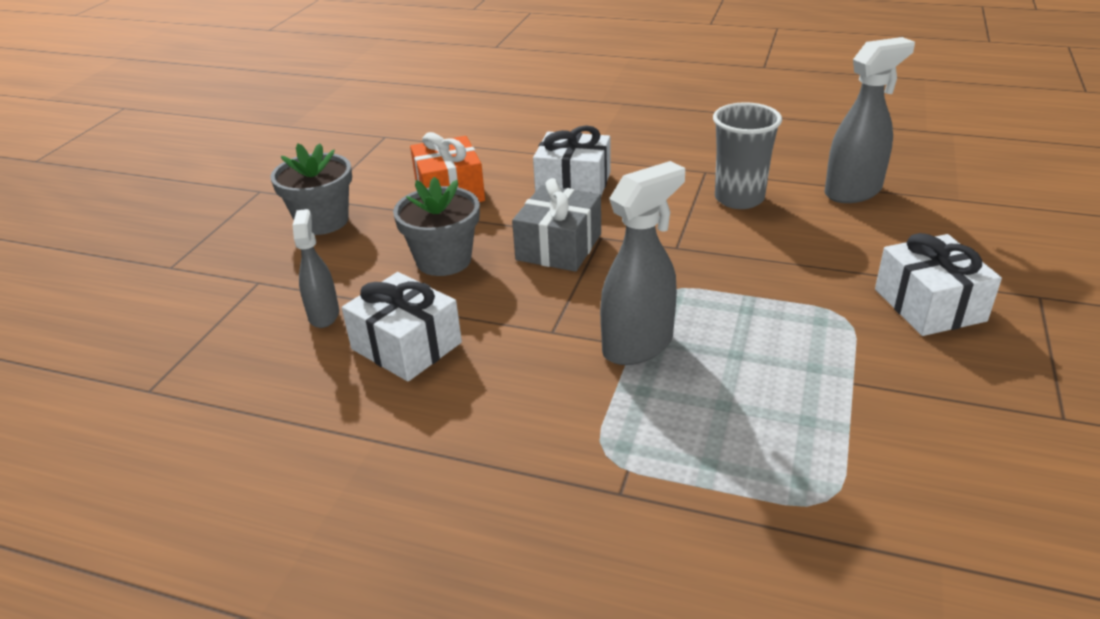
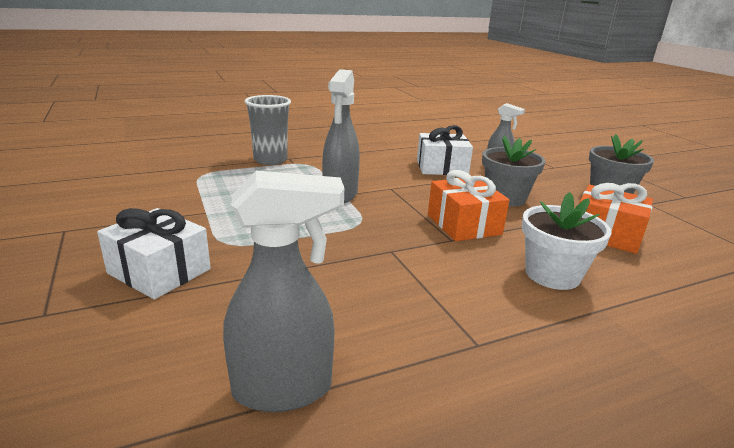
camera: 135 degrees right, 10 degrees down
grey gift [512,178,601,272] -> orange gift [428,170,510,241]
white gift [533,125,611,196] -> white flower pot [522,192,611,290]
grey cup [713,102,782,209] -> grey cup moved to [244,95,291,165]
grey spray bottle [825,37,915,203] -> grey spray bottle turned 120 degrees counterclockwise [223,170,344,412]

